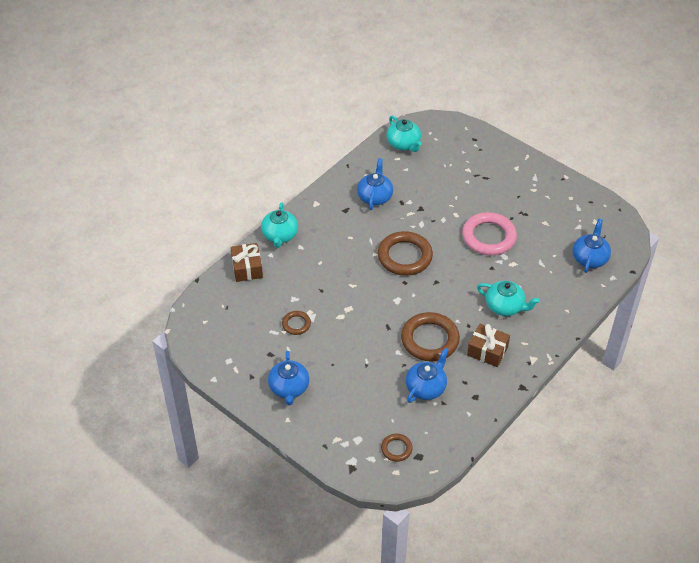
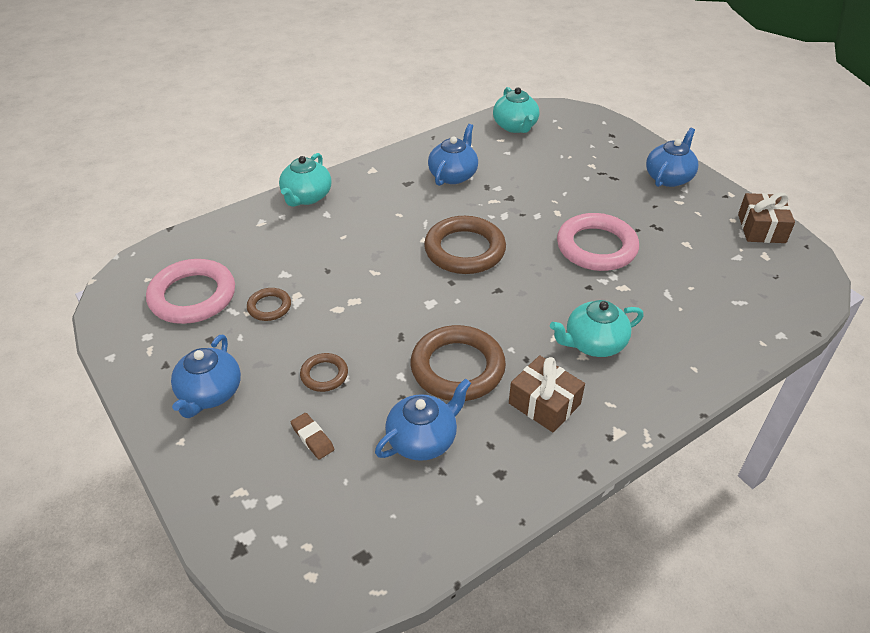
camera: 15 degrees right, 5 degrees down
brown gift [231,243,263,282] -> brown gift moved to [738,192,795,243]
brown ring [381,434,413,462] -> brown ring moved to [300,353,348,392]
turquoise teapot [477,281,540,316] -> turquoise teapot turned 120 degrees clockwise [550,300,644,357]
blue teapot [573,219,611,273] -> blue teapot moved to [646,128,698,187]
none -> pink ring [146,259,235,324]
none -> brown eraser [291,413,334,459]

